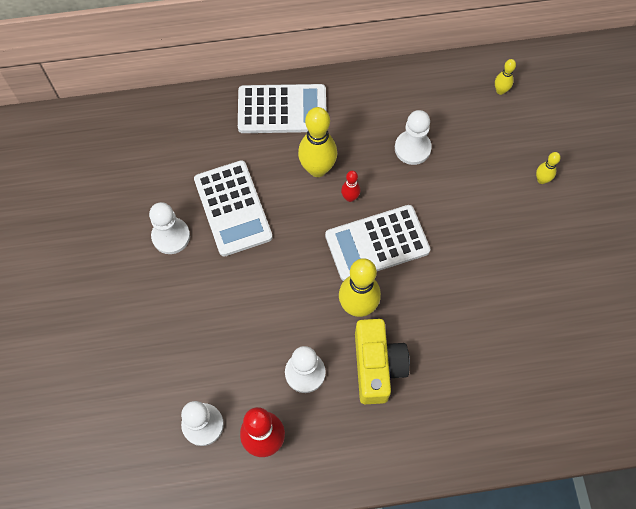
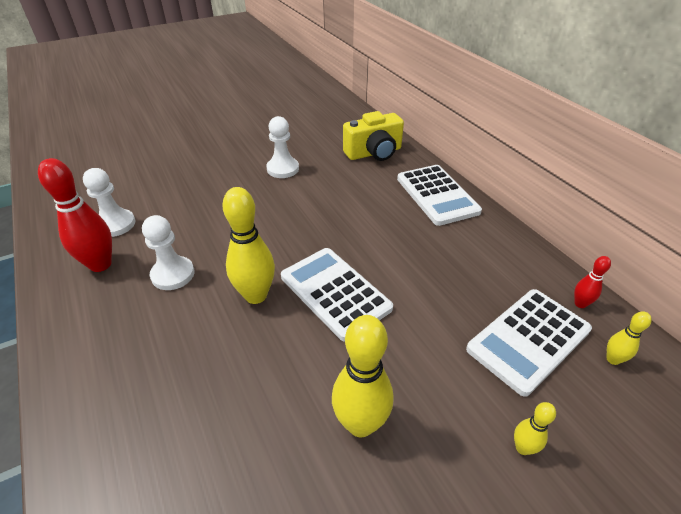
camera: 70 degrees right, 25 degrees down
white calculator [194,160,273,256] -> white calculator moved to [466,289,592,397]
yellow bowling pin [298,107,337,177] -> yellow bowling pin moved to [332,315,393,437]
red bowling pin [341,171,360,202] -> red bowling pin moved to [574,256,611,308]
yellow camera [355,319,410,404] -> yellow camera moved to [343,111,404,161]
white pawn [395,110,432,165] -> none

